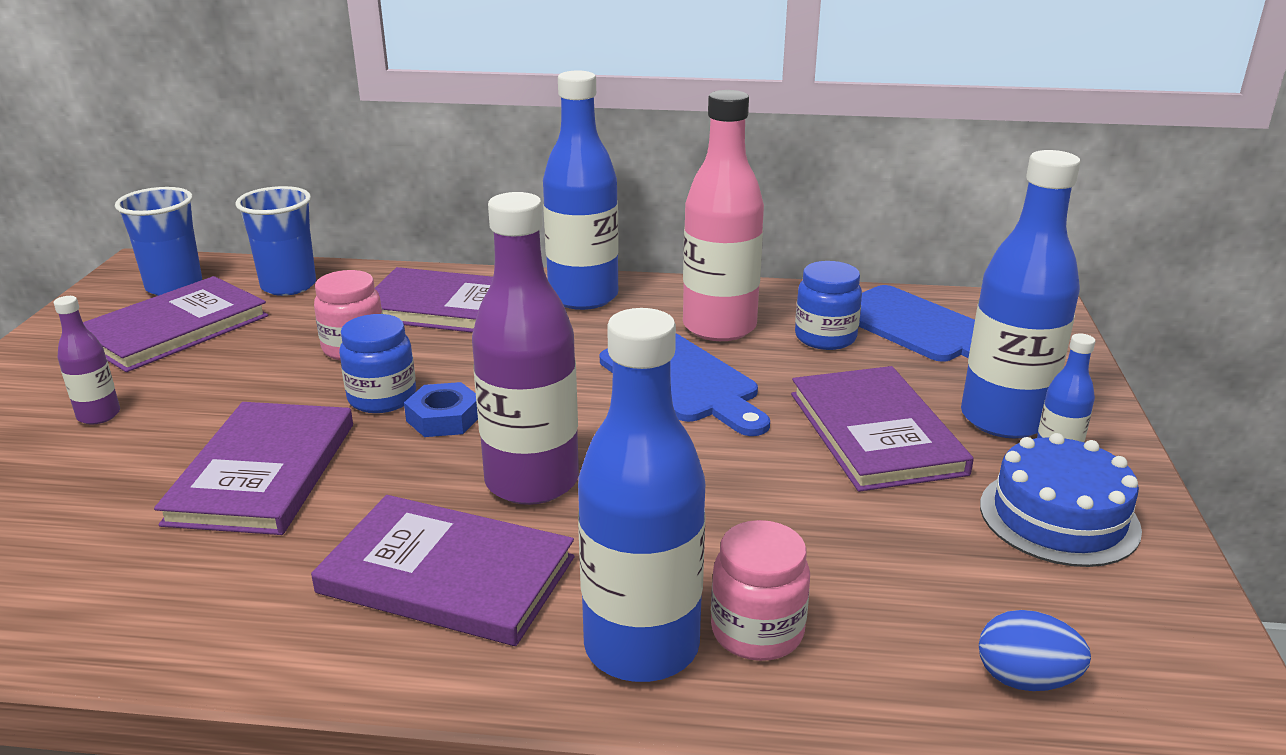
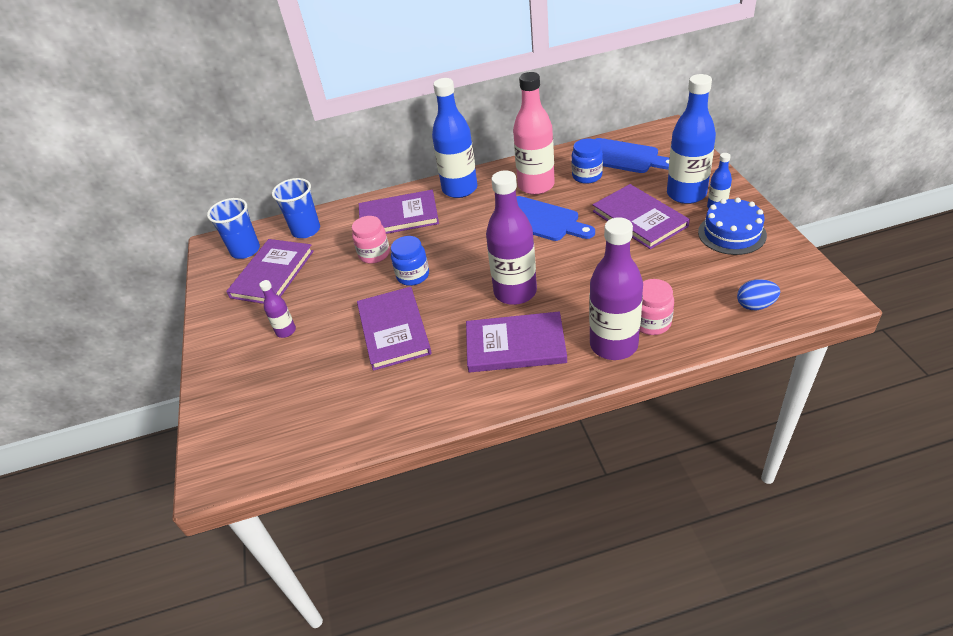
camera: 15 degrees left, 15 degrees up
blue nut [404,382,478,437] -> none
blue bottle [578,308,705,682] -> purple bottle [589,217,643,360]

